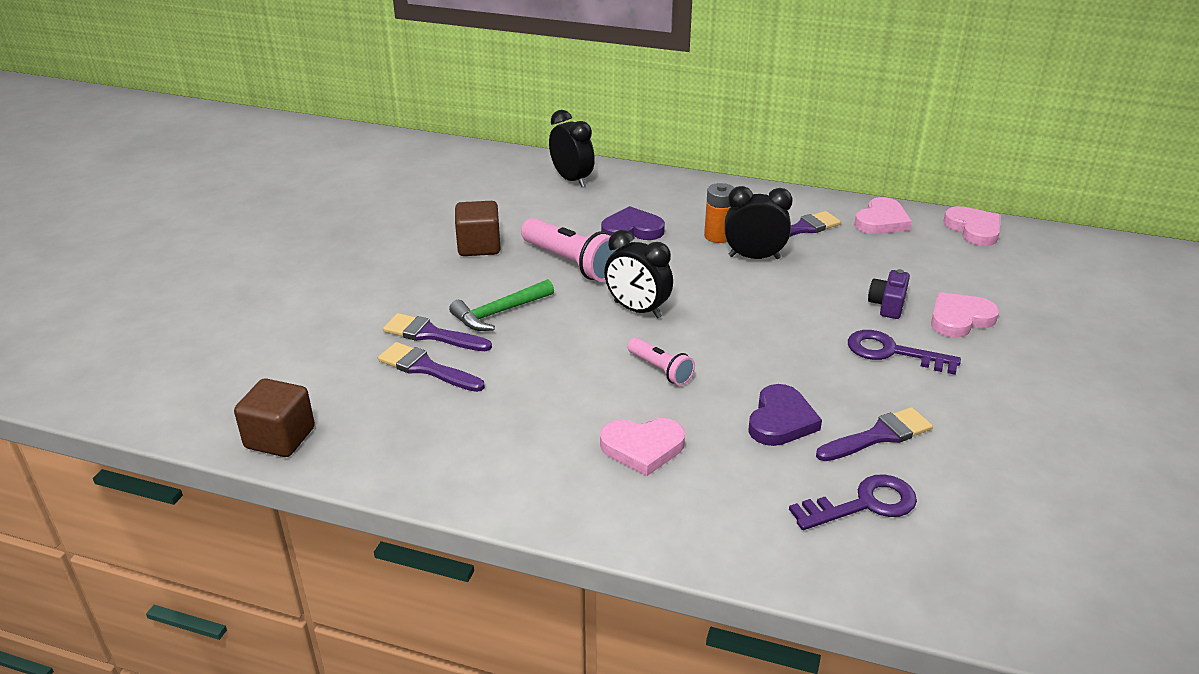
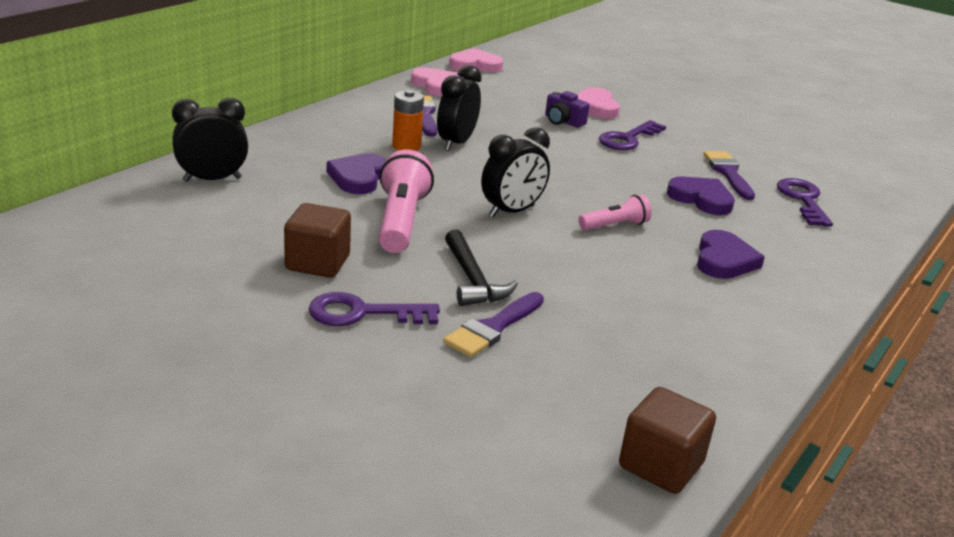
camera: 75 degrees left, 5 degrees down
purple brush [378,342,485,392] -> none
green hammer [449,279,554,331] -> black hammer [445,230,518,306]
pink flashlight [521,218,618,282] -> pink flashlight turned 60 degrees counterclockwise [379,150,434,253]
pink heart [600,418,685,476] -> purple heart [697,230,765,279]
none -> purple key [309,292,440,326]

